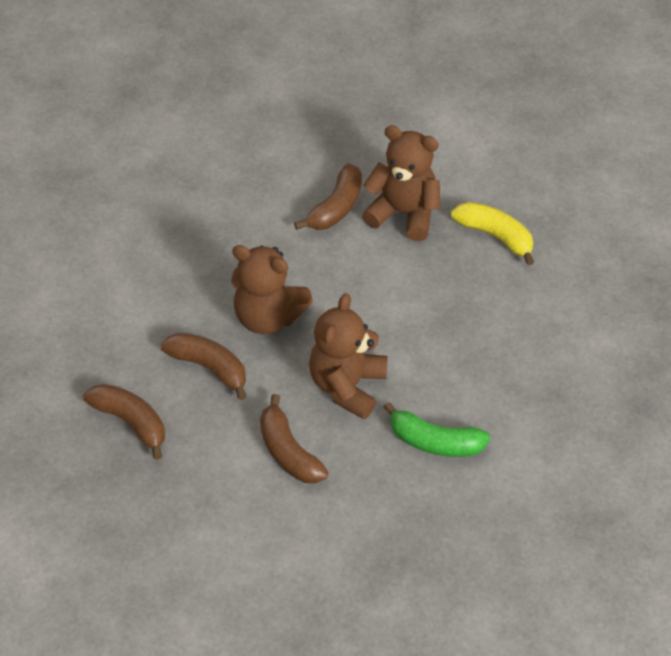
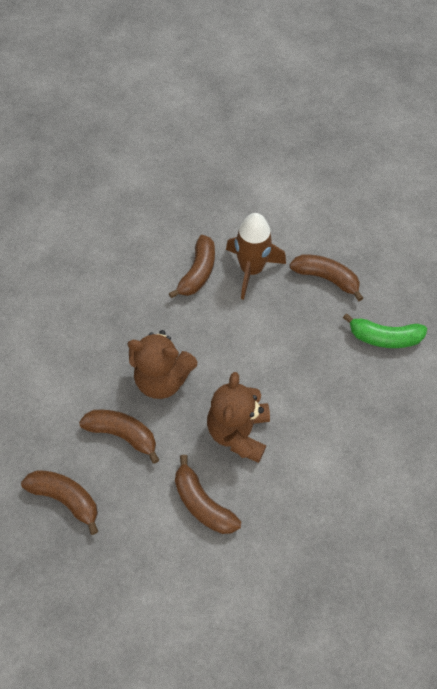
camera: 10 degrees left, 10 degrees up
brown teddy bear [362,125,440,241] -> brown rocket [226,213,286,300]
green banana [383,402,490,457] -> green banana moved to [343,313,427,348]
yellow banana [451,202,534,265] -> brown banana [290,254,363,301]

